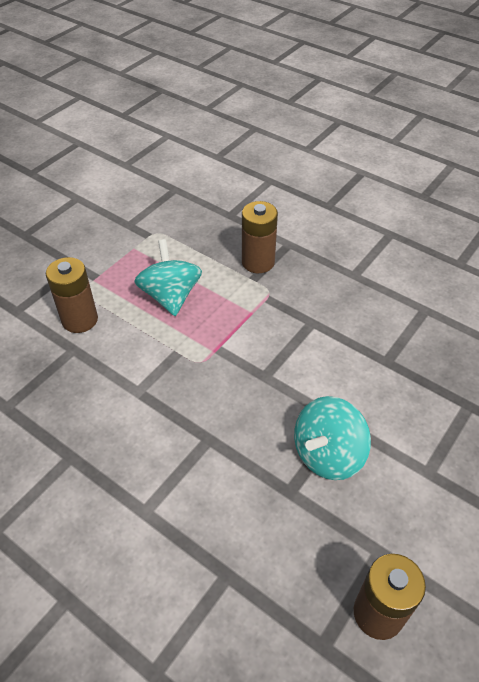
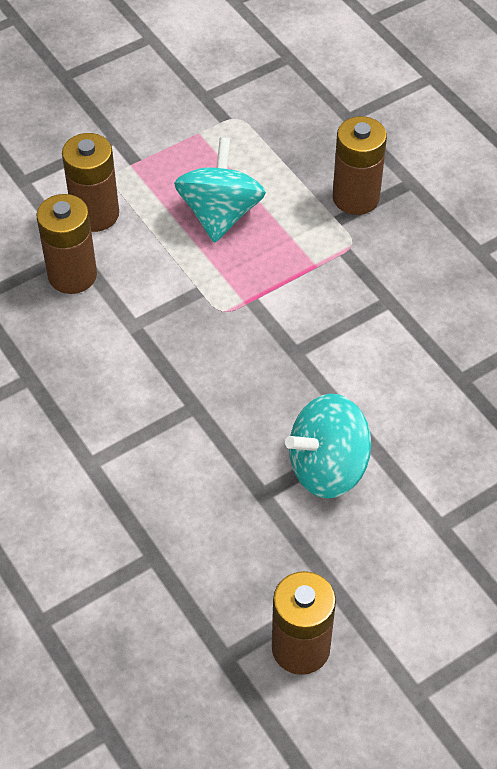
camera: 20 degrees right, 5 degrees up
none -> brown battery [36,194,97,294]

